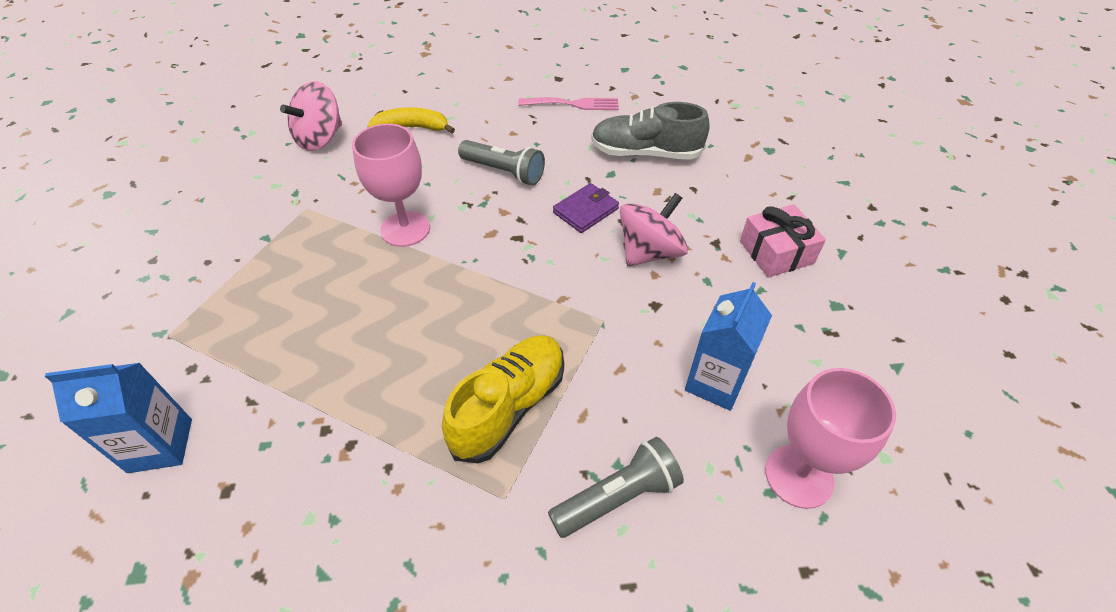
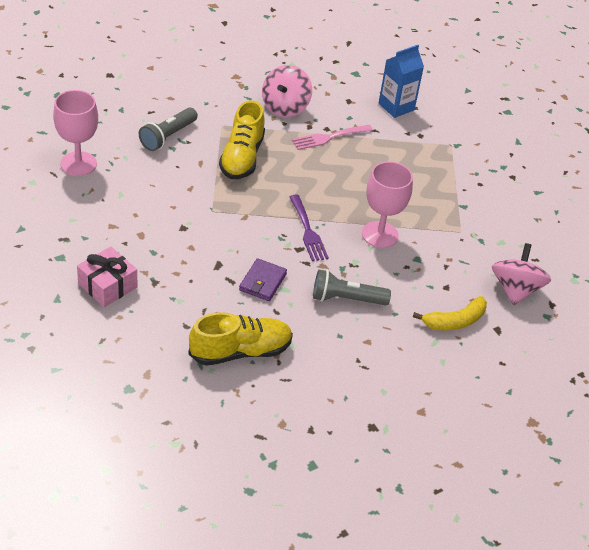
camera: 150 degrees right, 5 degrees down
pink fork [518,97,619,110] -> pink fork moved to [292,125,373,150]
grey shoe [591,102,710,160] -> yellow shoe [188,312,293,366]
pink spinning top [620,193,688,266] -> pink spinning top moved to [262,65,312,117]
blue carton [685,282,772,411] -> none
none -> purple fork [289,195,329,261]

